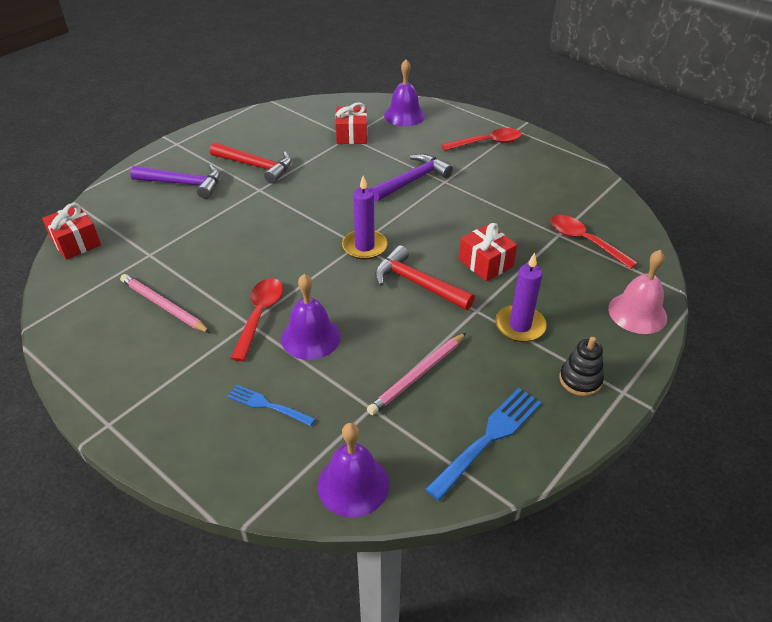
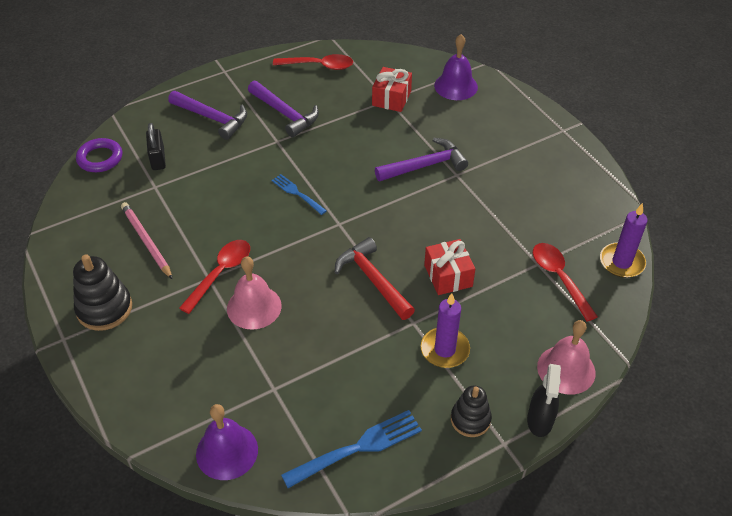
camera: 20 degrees right, 5 degrees up
red gift [42,203,101,260] -> purple ring [76,138,122,172]
red hammer [210,142,292,184] -> purple hammer [248,81,319,138]
blue fork [227,385,316,426] -> blue fork moved to [271,174,327,215]
purple bell [281,274,341,360] -> pink bell [227,256,282,330]
purple candle [342,176,387,260] -> purple candle moved to [600,203,648,278]
pink pencil [367,333,466,415] -> none
red spoon [442,128,522,151] -> red spoon moved to [273,54,353,70]
none -> black stacking toy [73,254,132,331]
none -> black padlock [146,123,166,170]
none -> black spray bottle [527,364,561,437]

